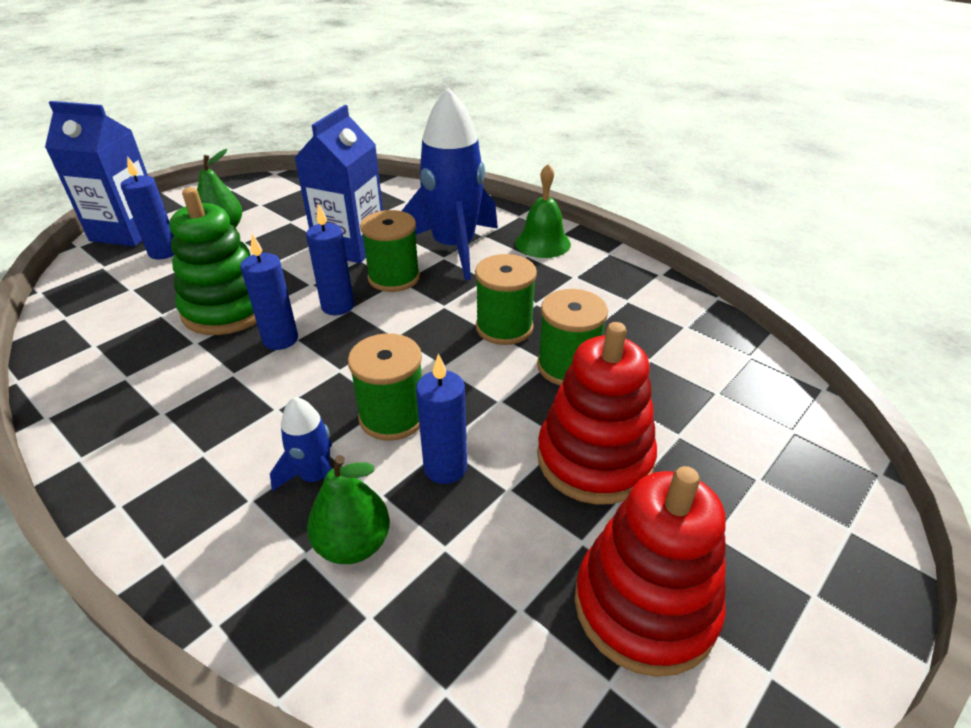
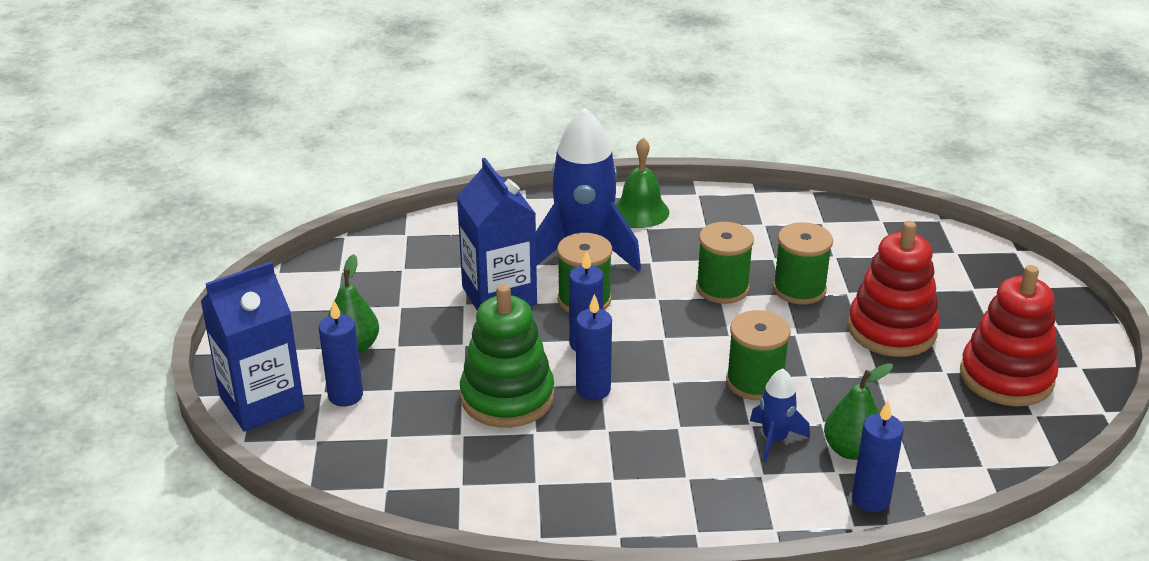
camera: 45 degrees left, 5 degrees down
blue candle [416,354,467,484] -> blue candle moved to [852,401,904,512]

